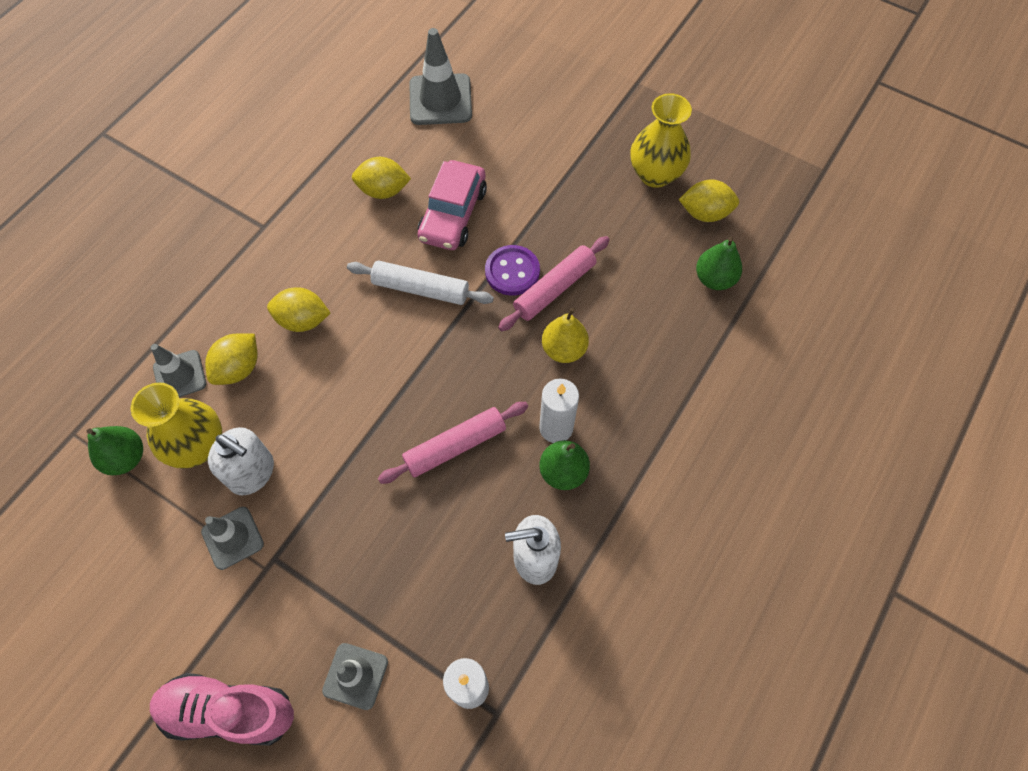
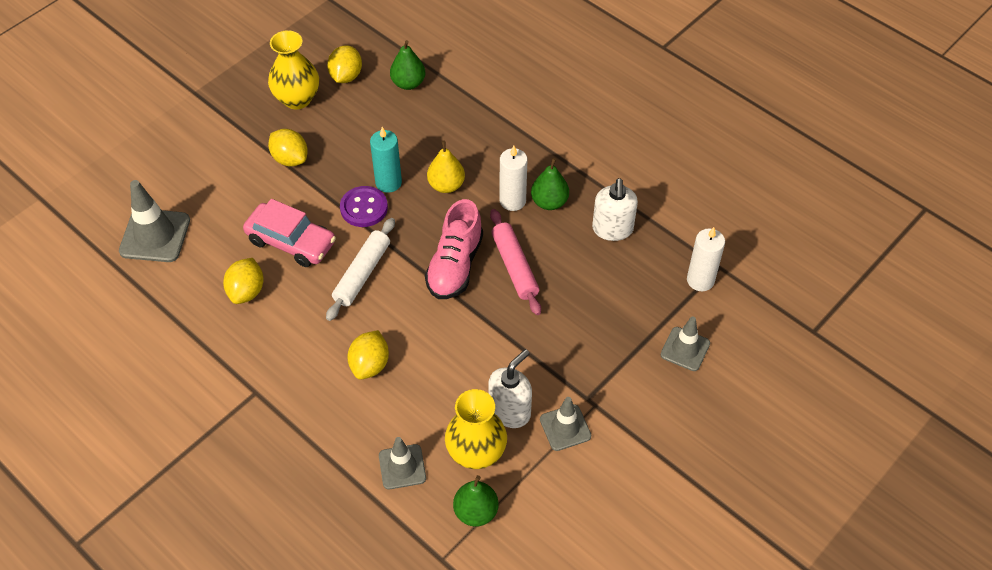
camera: 80 degrees left, 10 degrees down
pink shoe [150,673,294,745] -> pink shoe moved to [425,199,483,299]
yellow lemon [205,333,258,385] -> yellow lemon moved to [268,129,308,166]
pink rolling pin [498,236,610,331] -> turquoise candle [370,127,402,193]

